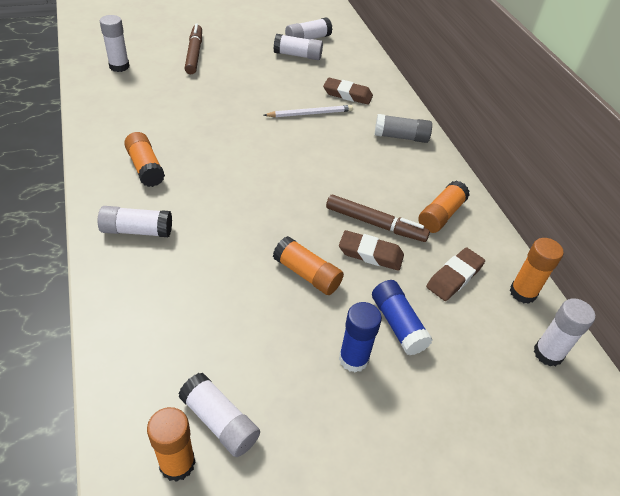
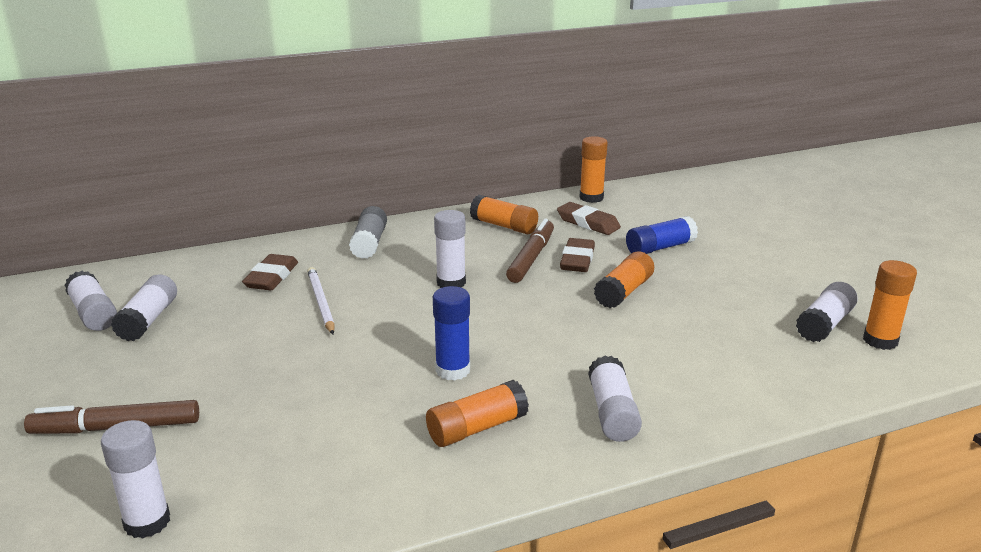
camera: 90 degrees left, 20 degrees down
blue glue stick [339,302,382,373] -> blue glue stick moved to [433,286,470,381]
white glue stick [534,298,595,366] -> white glue stick moved to [434,210,466,288]

